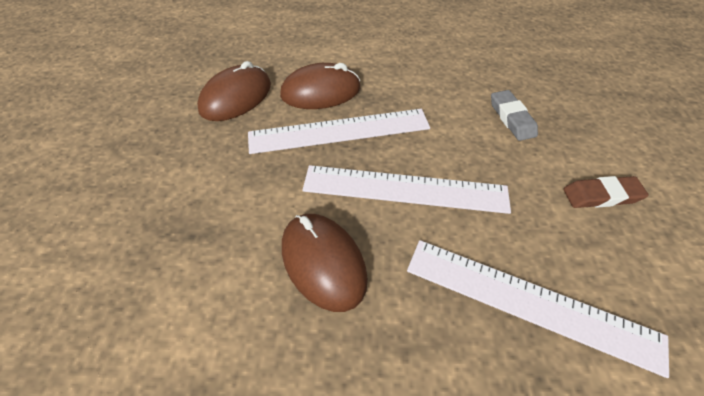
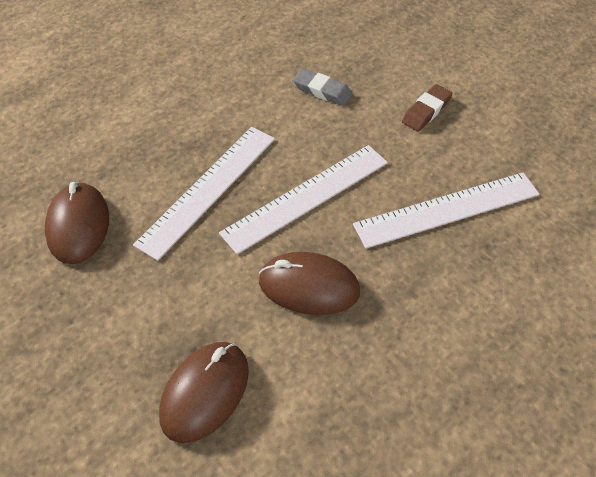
camera: 45 degrees left, 0 degrees up
brown mouse [280,63,360,109] -> brown mouse moved to [159,342,249,443]

